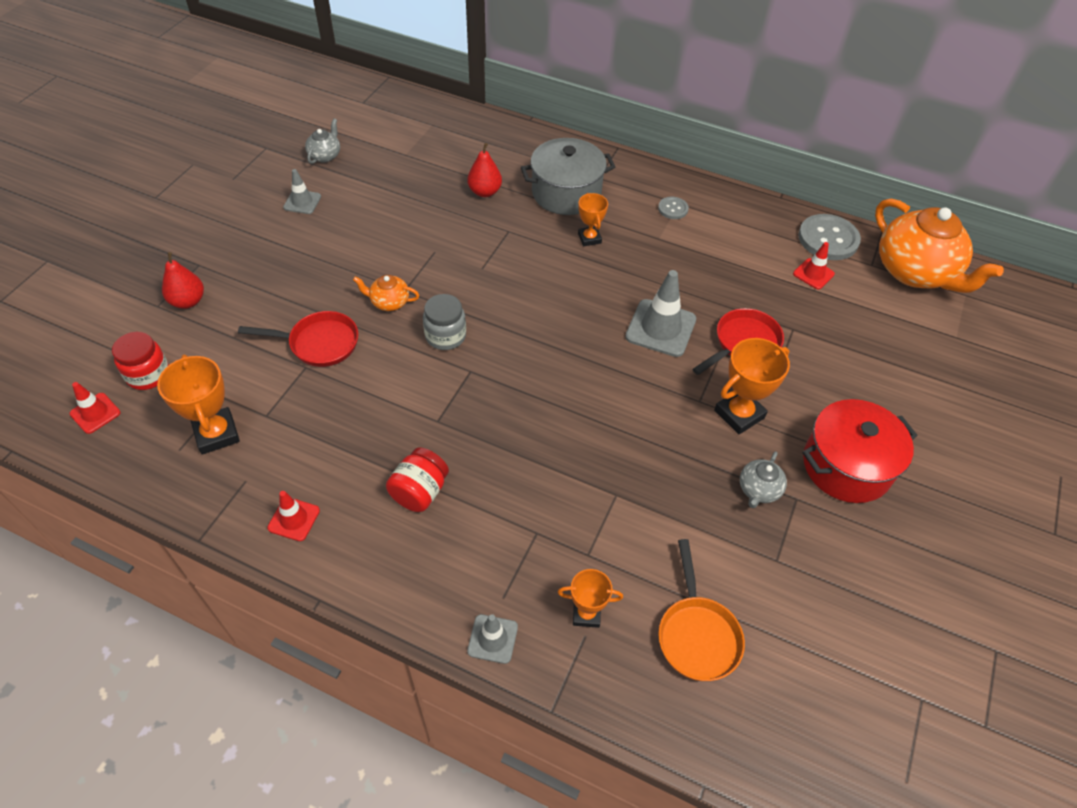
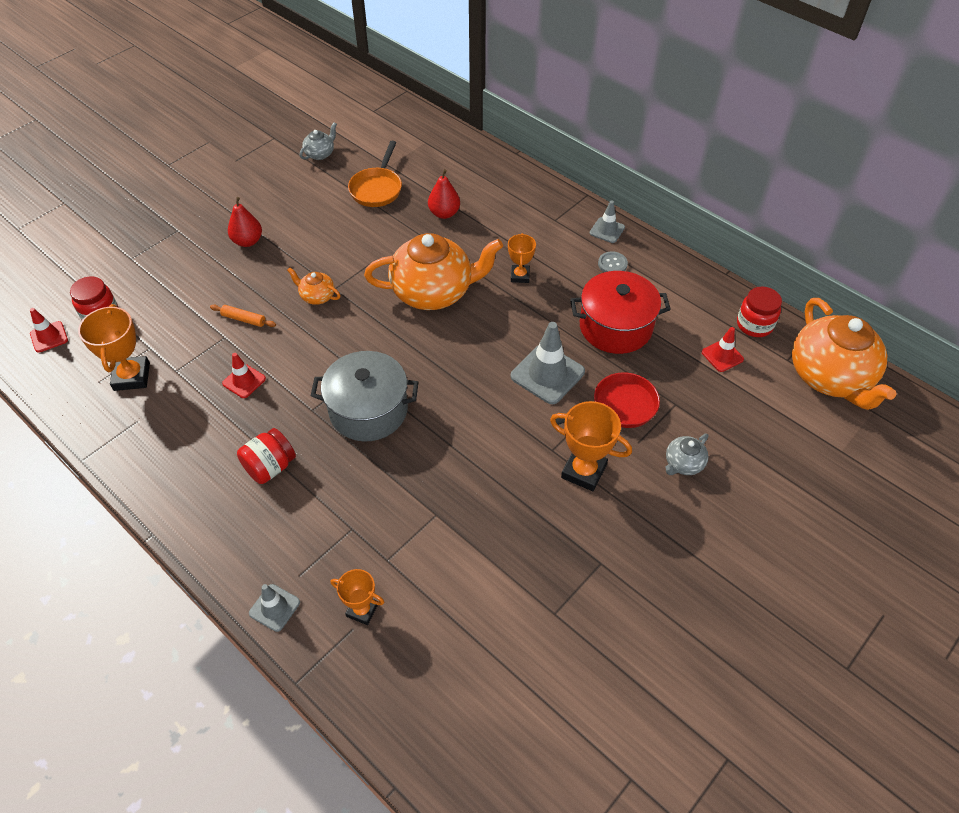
camera: 20 degrees right, 0 degrees up
red pear [162,252,204,309] -> red pear moved to [228,197,262,247]
red pan [238,311,358,367] -> orange rolling pin [210,305,276,327]
red traffic cone [267,491,320,541] -> red traffic cone moved to [222,353,266,398]
grey traffic cone [283,169,321,214] -> grey traffic cone moved to [590,200,625,243]
grey jar [423,294,466,350] -> none
grey pot [521,138,615,215] -> grey pot moved to [311,351,418,442]
orange pan [658,539,745,681] -> orange pan moved to [348,141,402,207]
orange trophy [714,338,790,435] -> orange trophy turned 45 degrees clockwise [550,401,632,491]
grey teapot [740,451,787,508] -> grey teapot moved to [665,434,709,475]
grey button [798,214,861,260] -> red jar [737,287,782,337]
red pot [802,399,918,503] -> red pot moved to [570,271,671,354]
none -> orange teapot [364,233,503,310]

